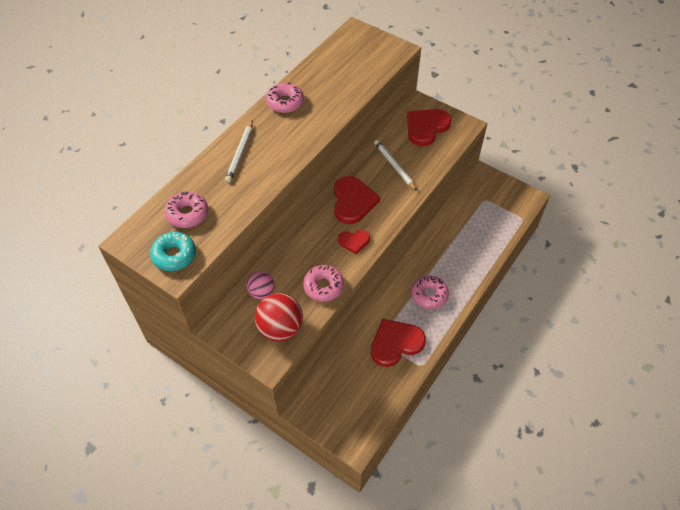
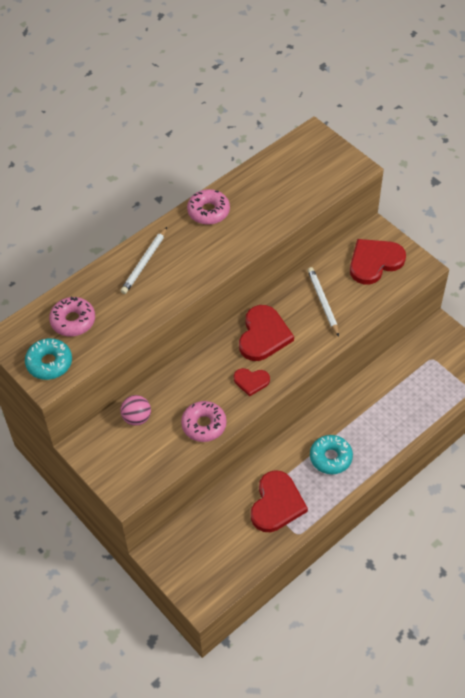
camera: 15 degrees right, 0 degrees up
red ball [255,293,303,342] -> none
red heart [371,319,426,367] -> red heart turned 120 degrees clockwise [251,470,308,532]
pink donut [411,276,449,309] -> turquoise donut [310,435,353,474]

